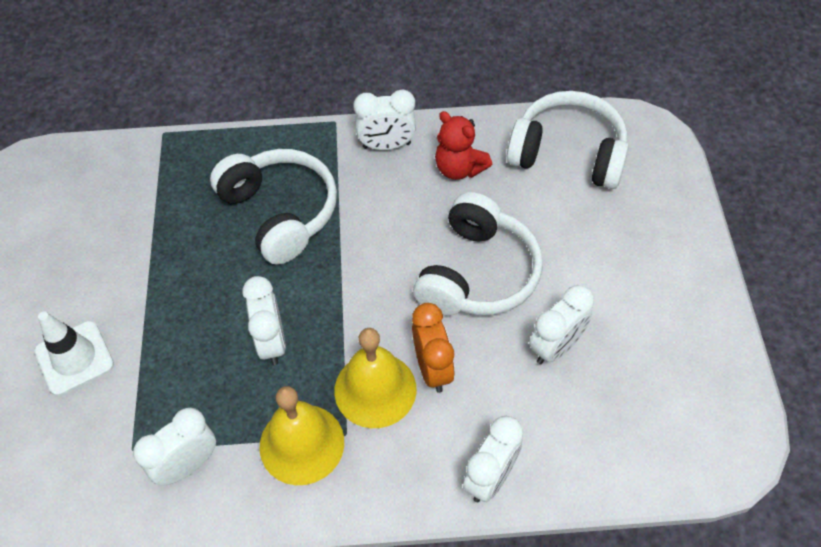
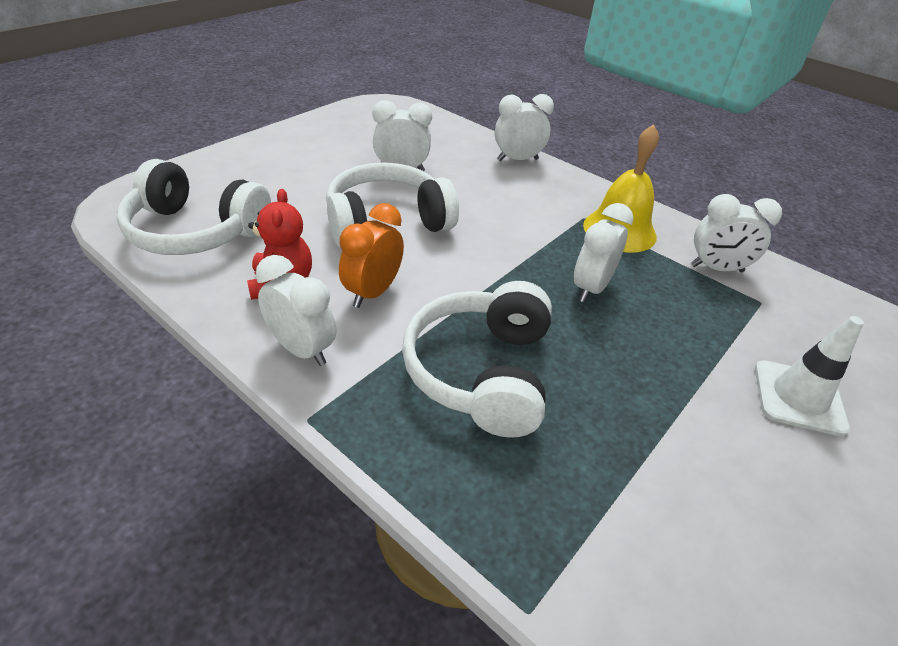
camera: 140 degrees left, 15 degrees down
yellow bell [334,328,417,428] -> none
orange clock [412,303,455,393] -> orange clock moved to [339,203,404,308]
white headphones [507,91,629,189] -> white headphones turned 45 degrees counterclockwise [117,159,271,255]

